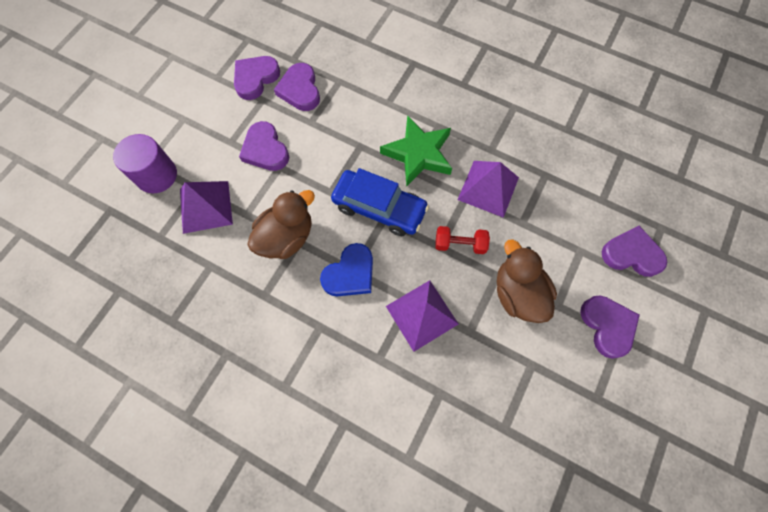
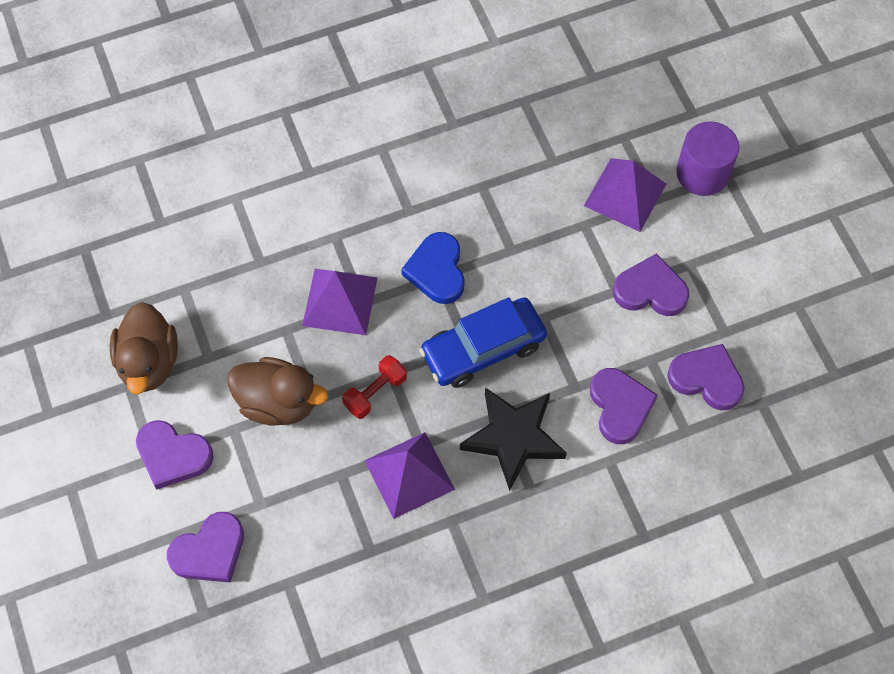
camera: 130 degrees right, 5 degrees down
purple heart [234,56,280,100] -> purple heart moved to [590,368,658,444]
brown duck [247,190,315,259] -> brown duck moved to [110,302,178,395]
green star [380,115,452,187] -> black star [460,387,567,491]

